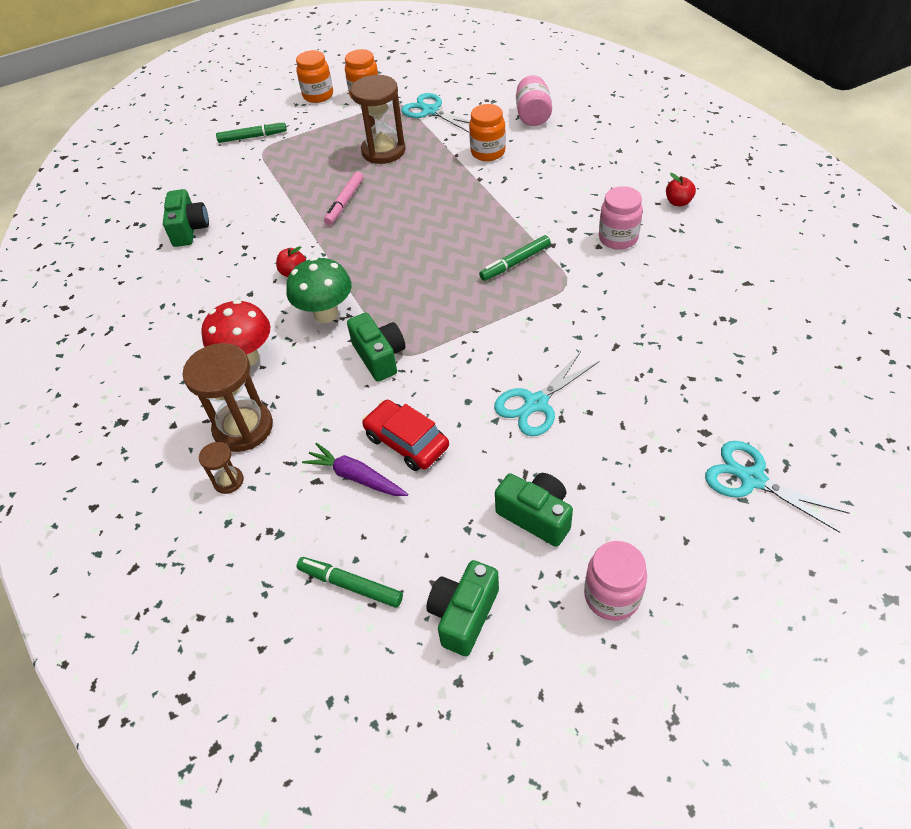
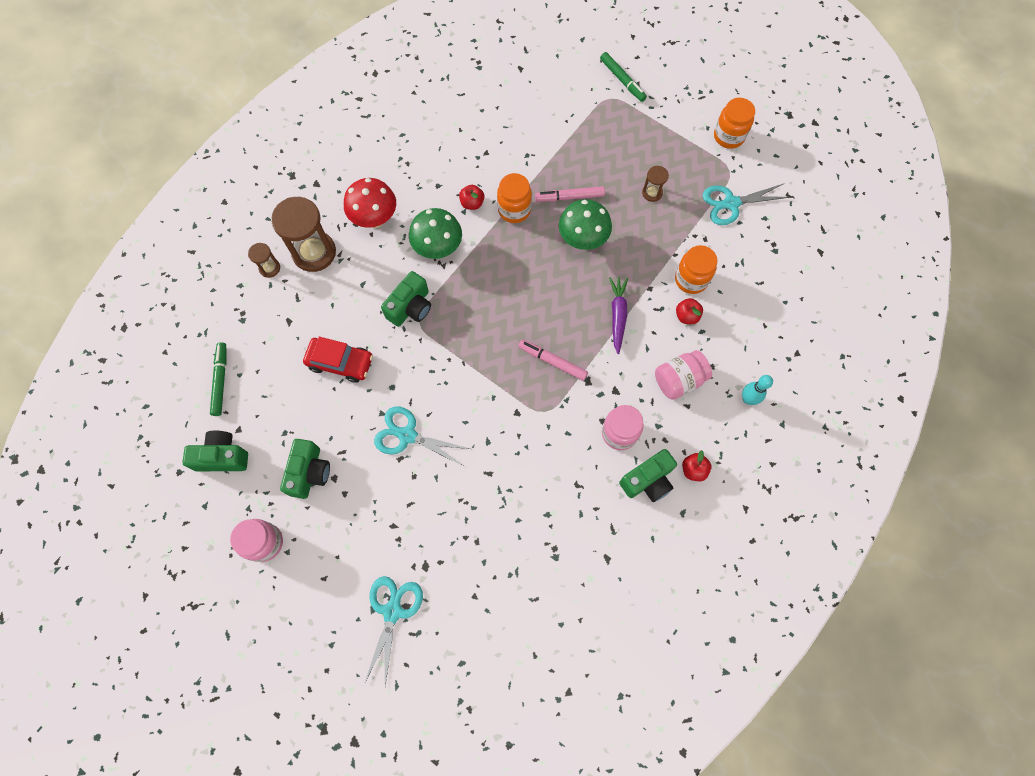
camera: 60 degrees right, 20 degrees up
green camera [163,189,209,247] -> green camera moved to [619,449,677,502]
orange jar [296,50,333,103] -> orange jar moved to [497,173,532,223]
purple carrot [302,443,408,496] -> purple carrot moved to [609,277,628,354]
brown hourglass [350,75,406,164] -> brown hourglass [642,166,669,202], size x0.48
red car [362,400,449,471] -> red car turned 90 degrees clockwise [303,337,373,383]
turquoise scissors [401,93,470,132] -> turquoise scissors turned 120 degrees counterclockwise [703,183,791,225]
green marker [479,235,551,281] -> pink marker [518,340,588,381]
pink jar [516,75,552,126] -> pink jar moved to [655,350,712,400]
none -> green mushroom [559,199,612,250]
none -> red apple [676,298,703,324]
none -> turquoise bowling pin [742,375,773,405]

